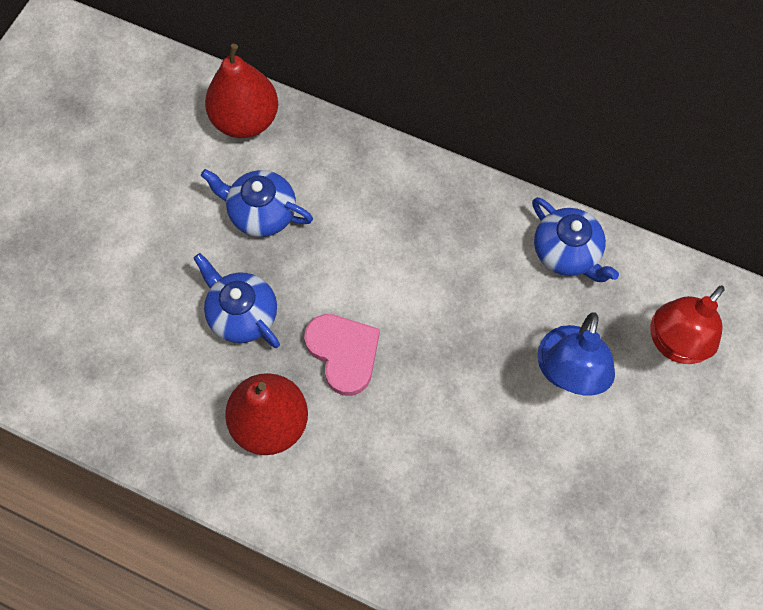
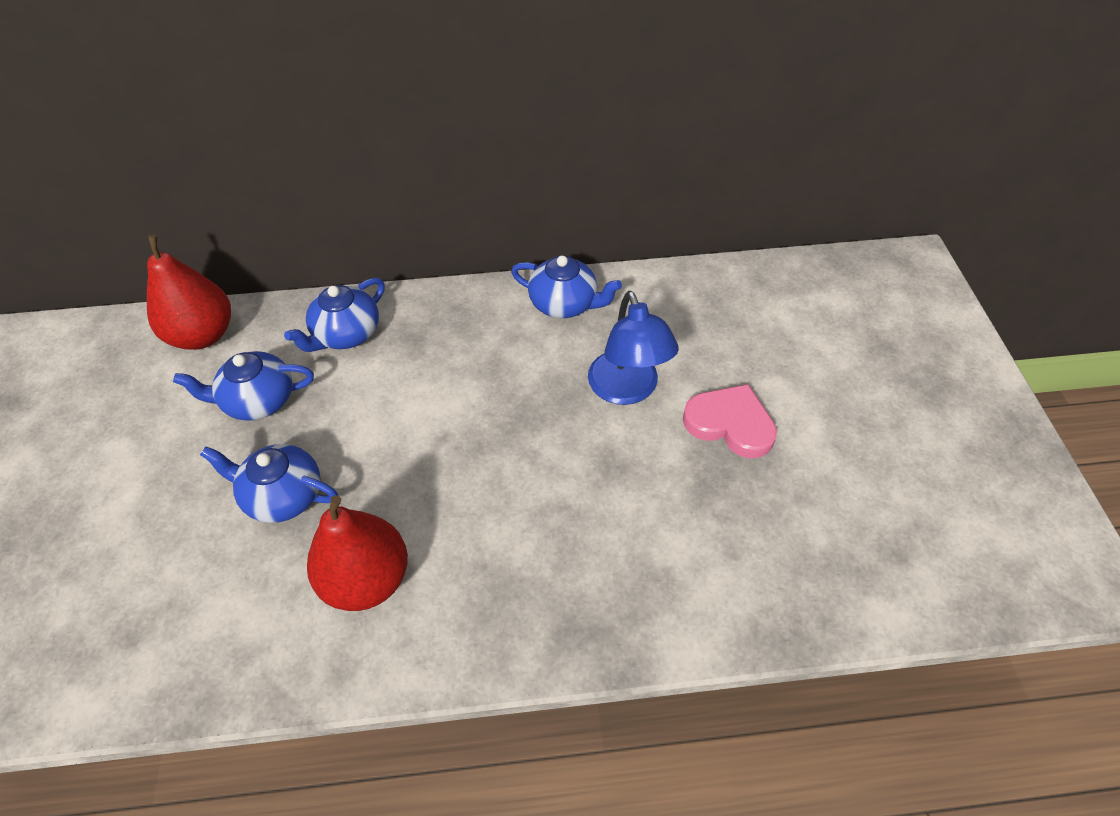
camera: 30 degrees left, 15 degrees down
pink heart [304,314,380,396] -> pink heart moved to [683,384,777,459]
red lamp [650,285,725,364] -> none
none -> blue teapot [284,278,385,352]

